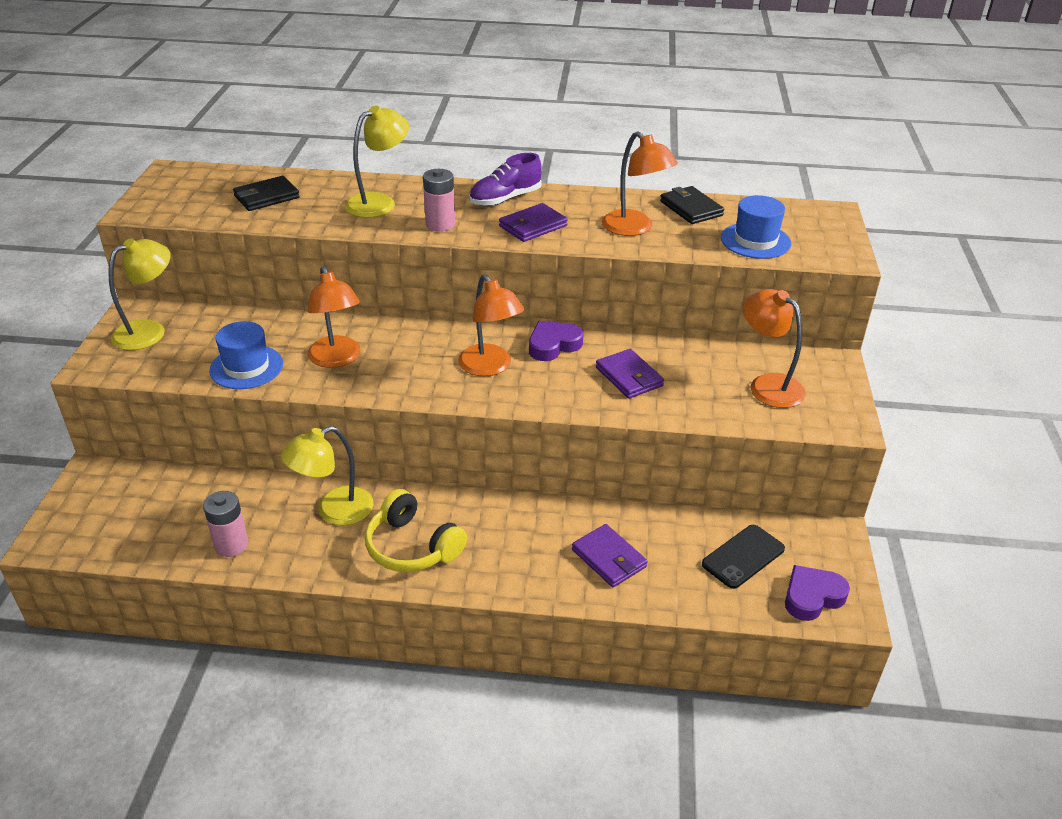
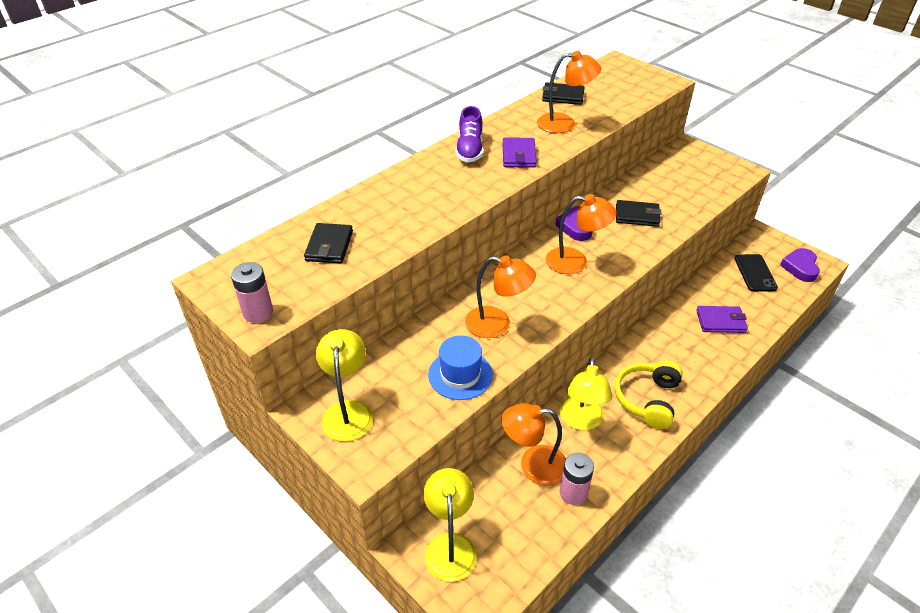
camera: 50 degrees left, 5 degrees up
yellow lamp [345,105,409,218] -> yellow lamp moved to [423,468,477,582]
yellow headphones [365,489,467,572] -> yellow headphones turned 120 degrees clockwise [615,361,683,429]
pink battery [423,169,455,232] -> pink battery moved to [231,262,273,323]
purple wallet [596,349,664,399] -> black wallet [616,200,661,227]
blue hat [721,195,791,259] -> none
orange lamp [743,289,806,408] -> orange lamp moved to [501,403,566,485]

